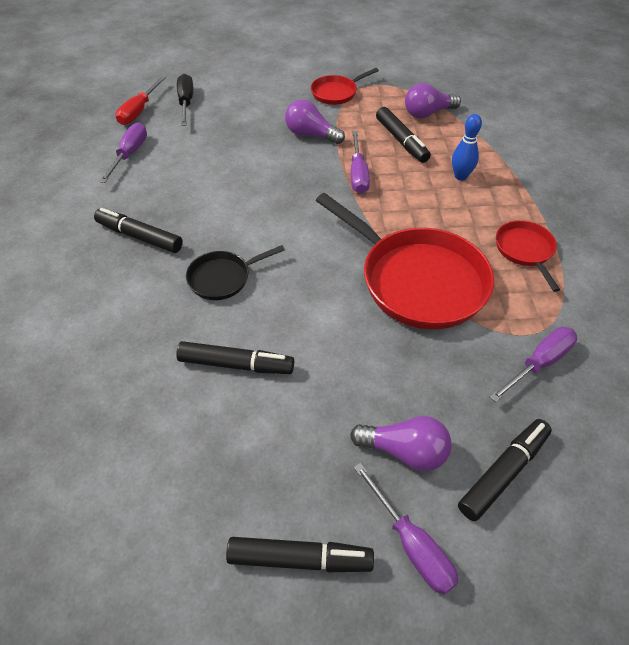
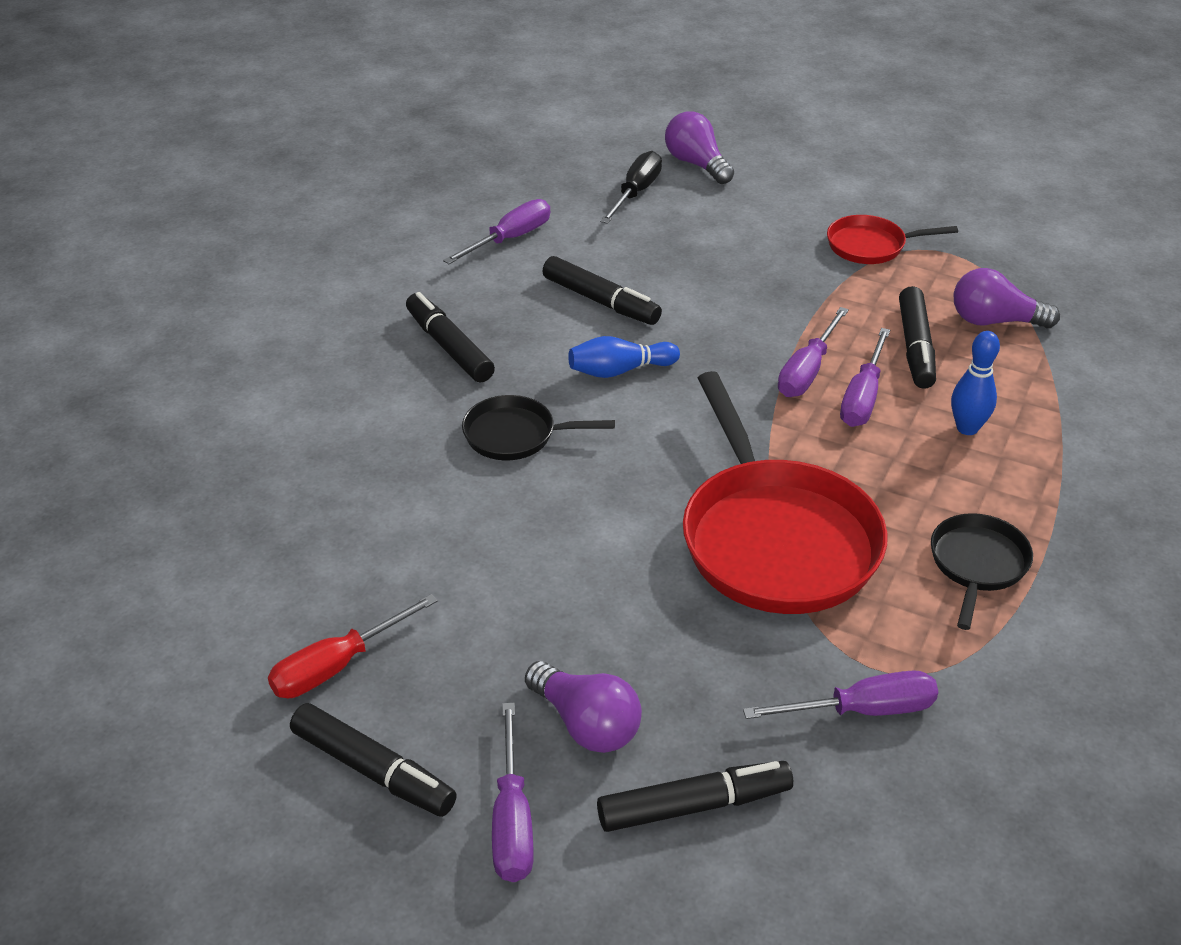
camera: 30 degrees right, 10 degrees down
red screwdriver [116,76,166,125] -> red screwdriver moved to [268,594,438,698]
black marker [176,341,294,374] -> black marker moved to [542,256,662,325]
purple light bulb [285,99,345,144] -> purple light bulb moved to [665,111,734,184]
red pan [496,220,560,292] -> black pan [931,513,1033,630]
none -> blue bowling pin [568,336,680,378]
none -> purple screwdriver [840,328,890,427]

